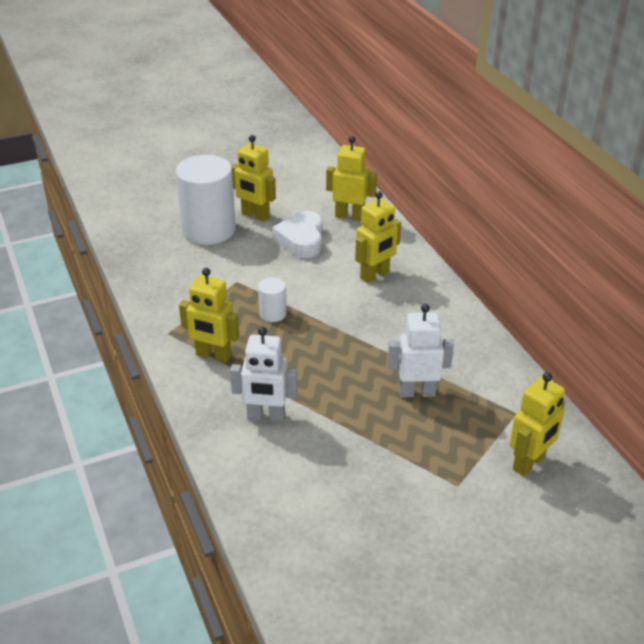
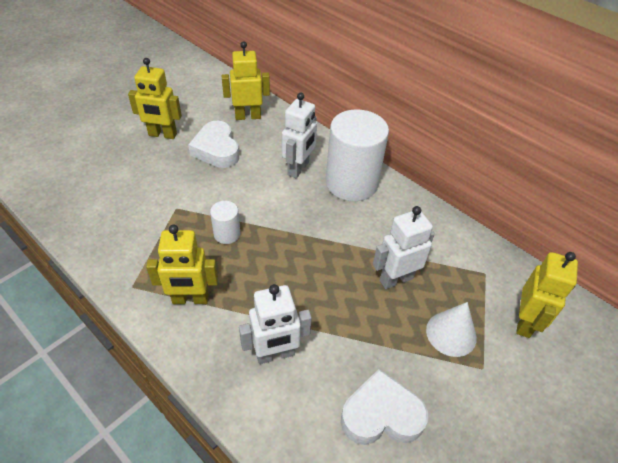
camera: 25 degrees left, 10 degrees up
white cylinder [176,155,236,245] -> white cylinder moved to [326,109,389,201]
yellow robot [355,191,401,283] -> white robot [282,93,317,178]
none -> white heart [341,369,428,445]
none -> white cone [426,302,477,357]

